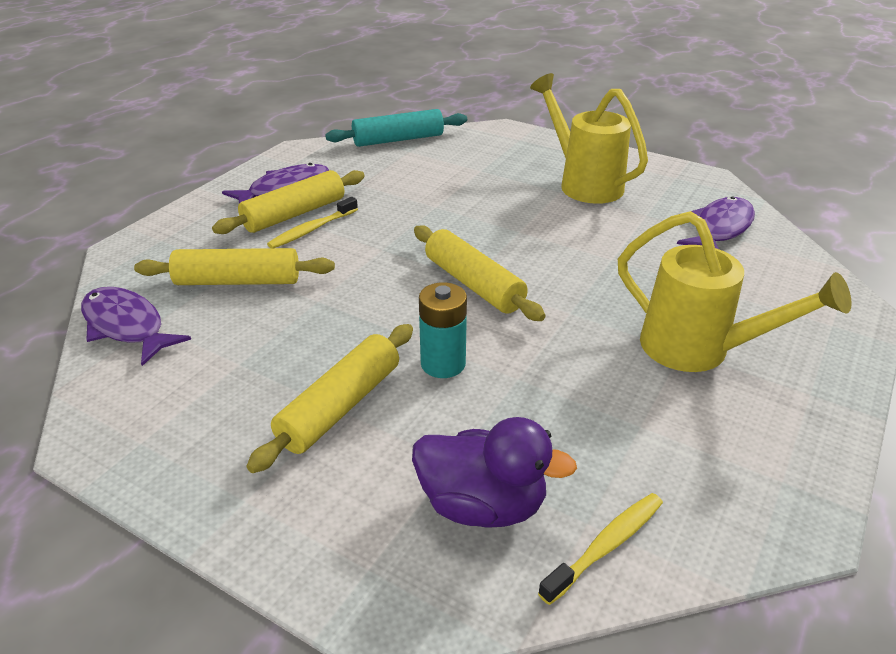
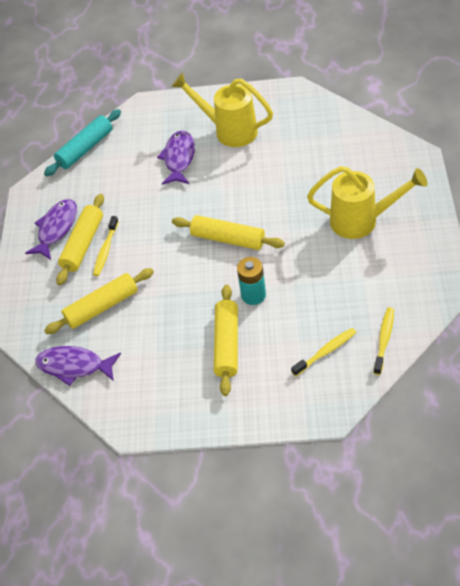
camera: 25 degrees left, 15 degrees up
purple duck [412,417,577,528] -> yellow toothbrush [291,328,357,376]
purple fish [677,196,755,249] -> purple fish moved to [157,130,195,185]

